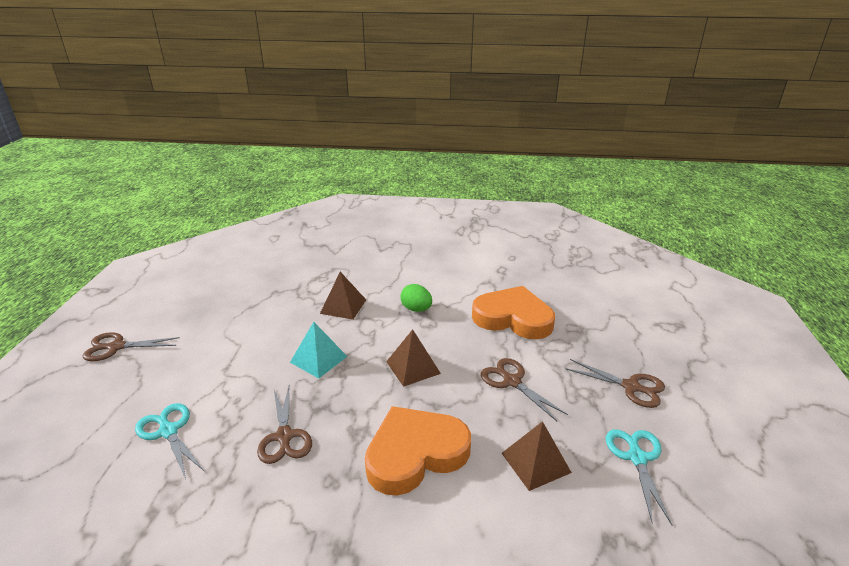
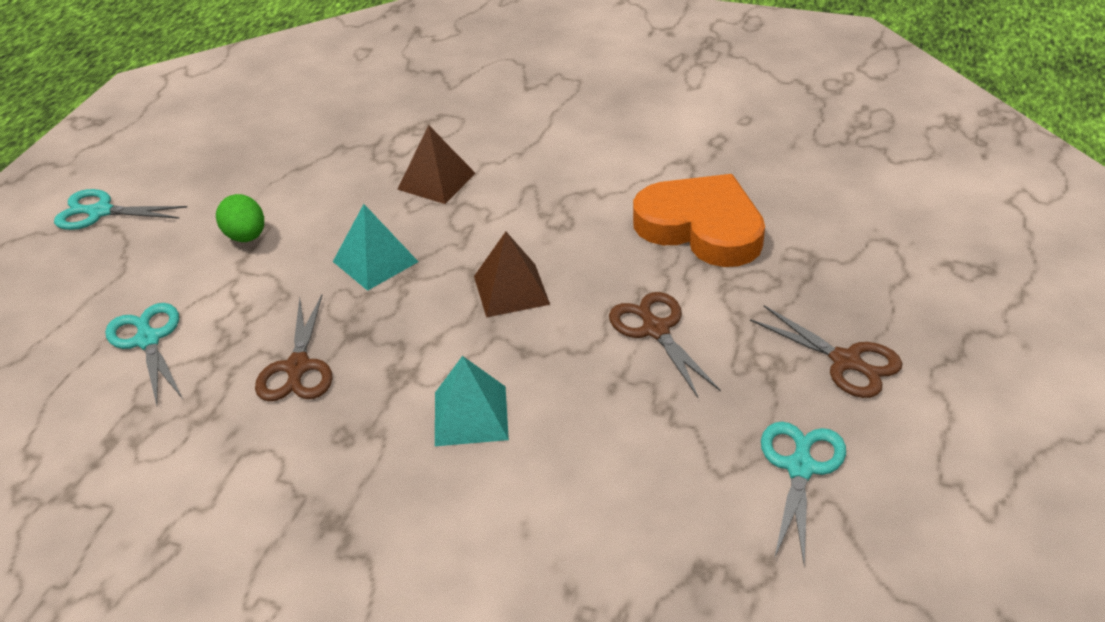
camera: 15 degrees right, 10 degrees up
brown scissors [83,332,180,361] -> turquoise scissors [54,189,187,230]
orange heart [365,406,471,496] -> turquoise pyramid [435,356,509,446]
green egg [401,284,432,312] -> green egg moved to [216,194,264,242]
brown pyramid [502,421,572,491] -> none

